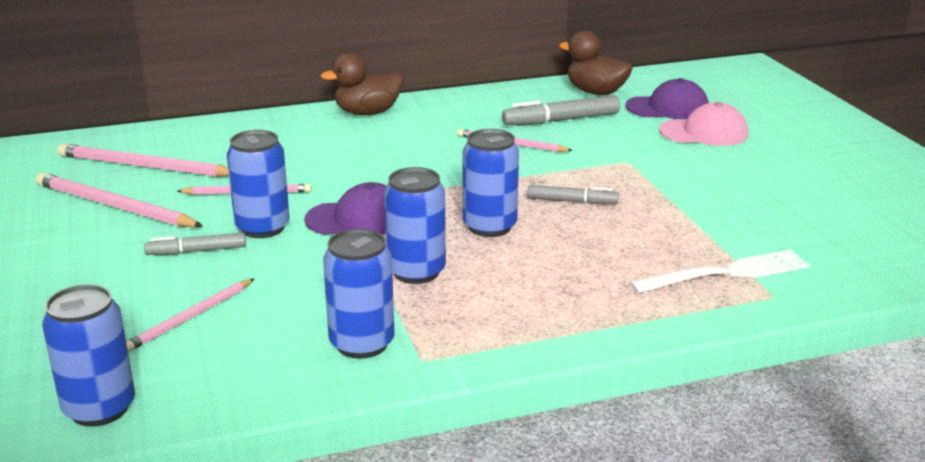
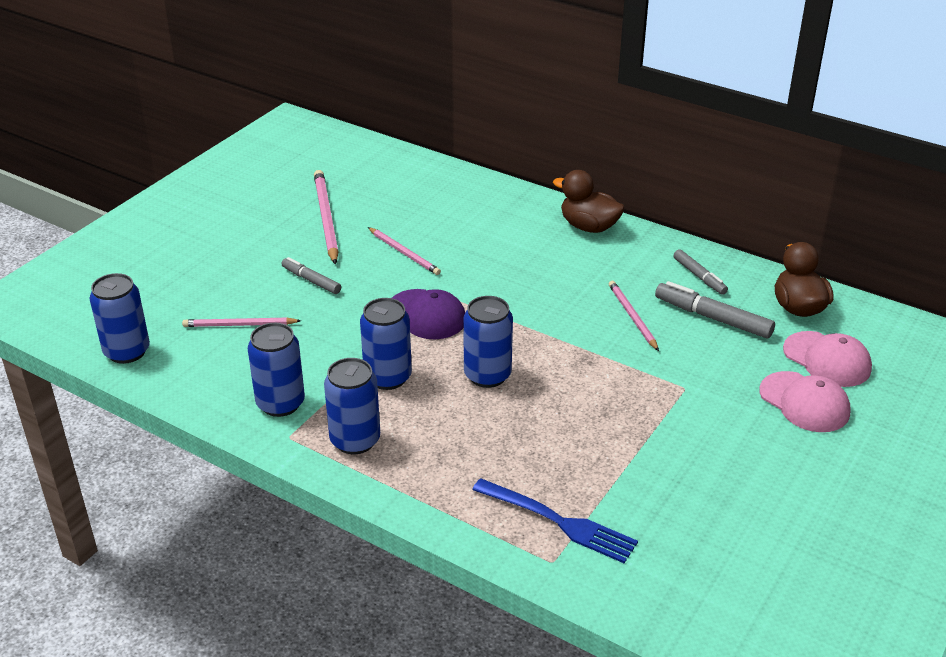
camera: 50 degrees right, 10 degrees up
pink pencil [57,144,229,177] -> none
blue can [227,130,290,238] -> blue can moved to [324,358,380,454]
grey marker [528,185,619,204] -> grey marker moved to [674,249,728,295]
purple cap [625,78,709,119] -> pink cap [783,331,872,387]
white fork [629,250,809,294] -> blue fork [472,478,638,563]

